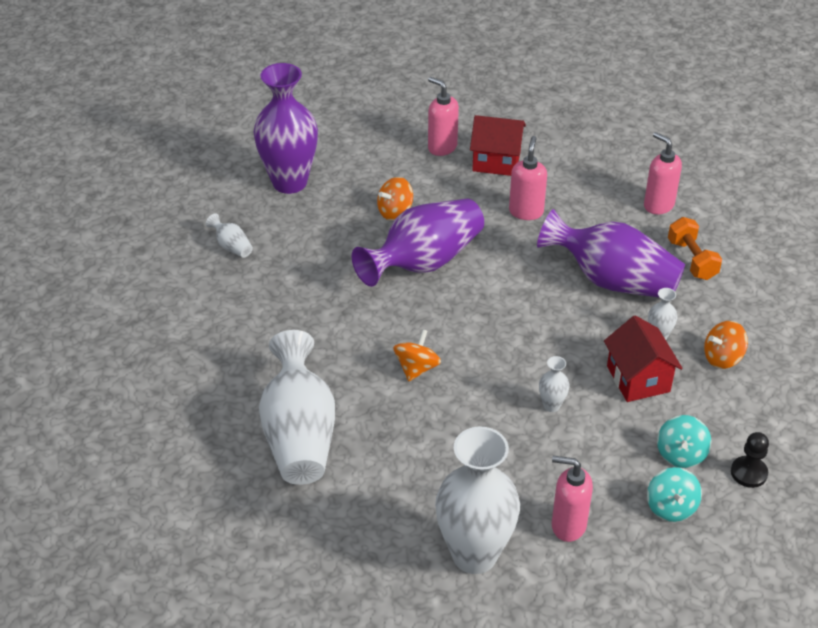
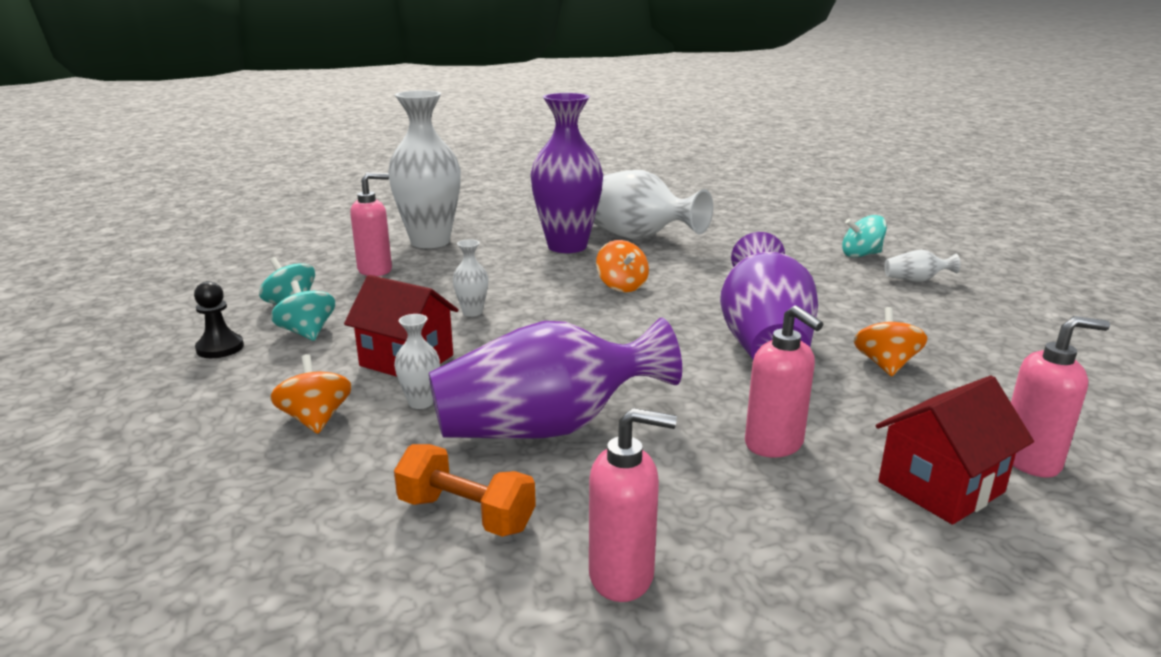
camera: 135 degrees right, 20 degrees down
purple vase [253,63,318,194] -> purple vase moved to [531,93,603,253]
orange spinning top [704,321,748,369] -> orange spinning top turned 45 degrees counterclockwise [270,354,352,434]
none -> turquoise spinning top [842,215,887,258]

